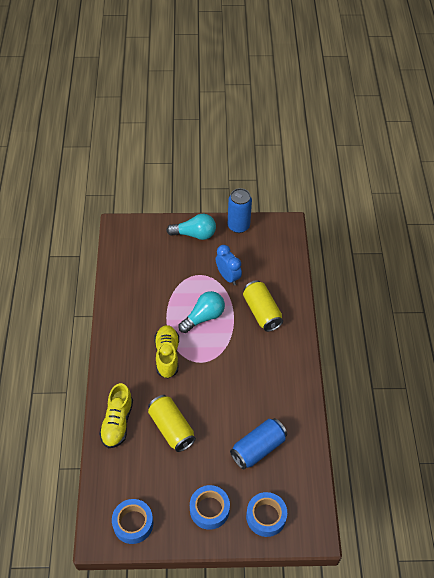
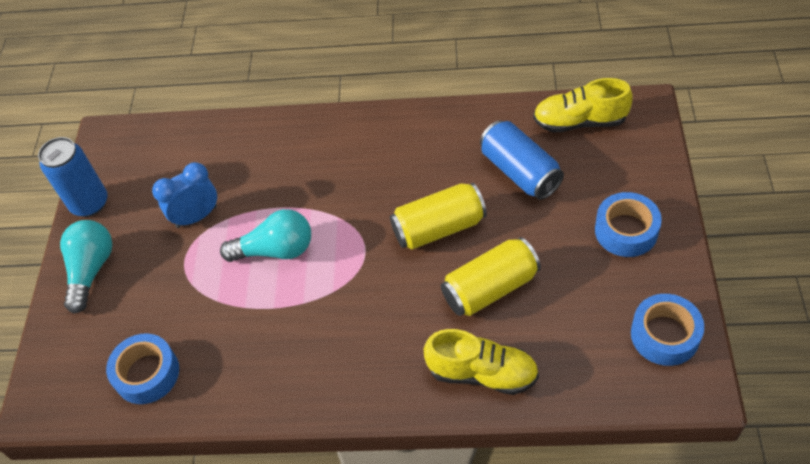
camera: 80 degrees left, 0 degrees up
yellow shoe [154,325,179,379] -> yellow shoe moved to [533,78,633,133]
turquoise light bulb [179,291,225,333] -> turquoise light bulb turned 120 degrees clockwise [220,209,311,262]
yellow can [243,280,283,332] -> yellow can moved to [390,183,487,250]
blue tape [246,492,287,537] -> blue tape moved to [106,333,179,404]

